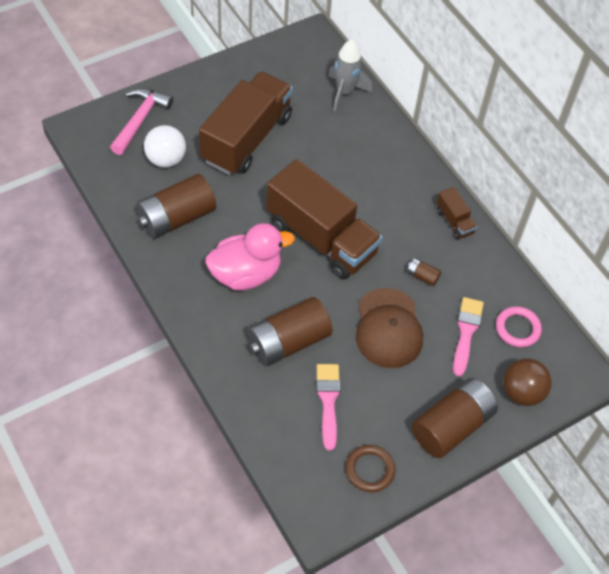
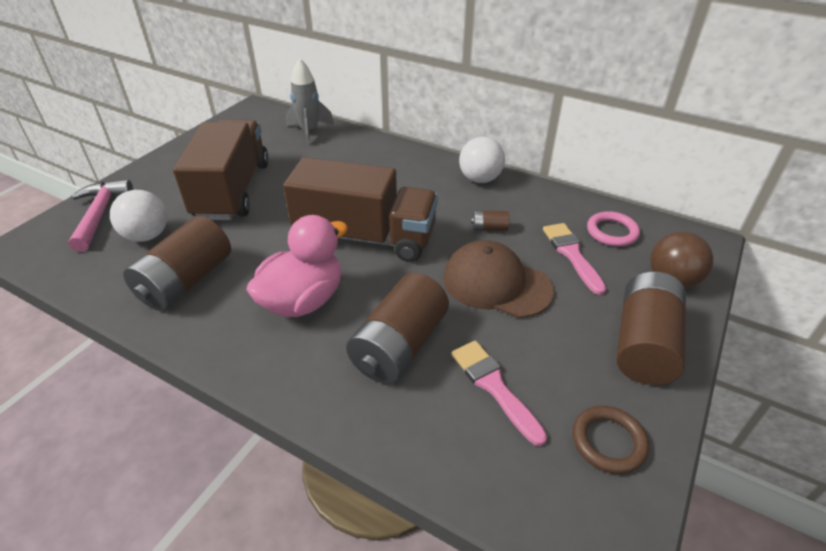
camera: 25 degrees left, 15 degrees down
brown cap [356,288,423,368] -> brown cap turned 150 degrees clockwise [443,240,554,318]
brown truck [436,187,477,240] -> white ball [459,137,505,183]

